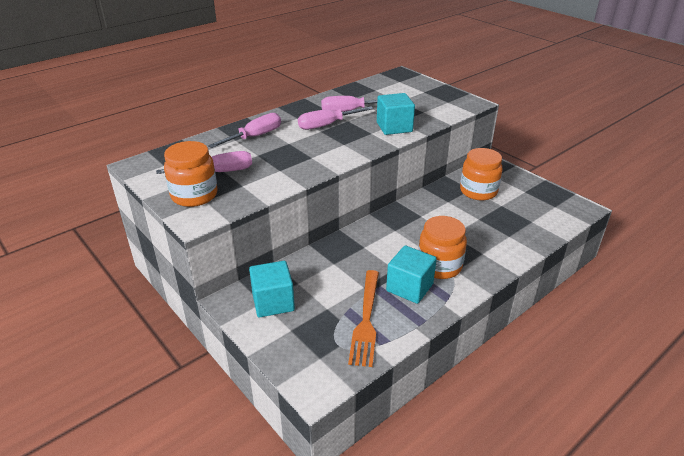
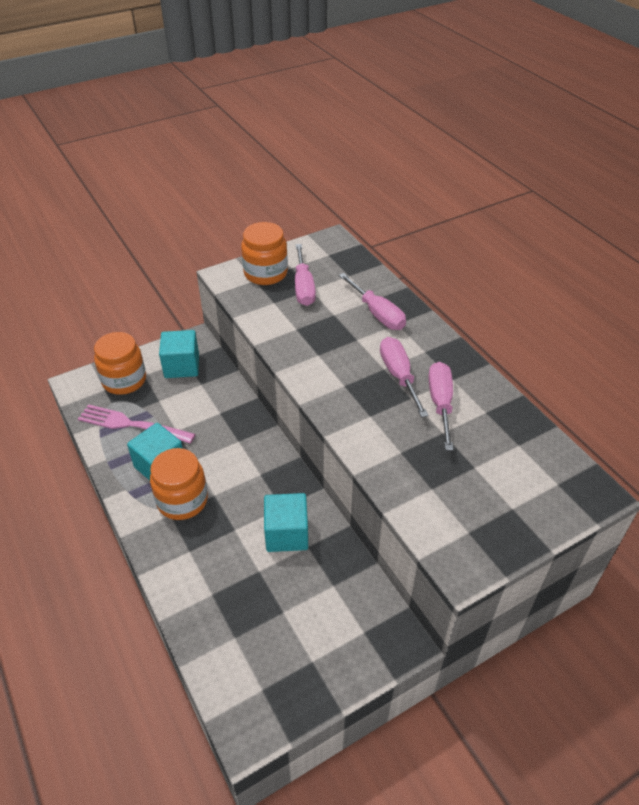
camera: 100 degrees right, 10 degrees up
orange fork [348,270,379,367] -> pink fork [78,404,195,444]
turquoise cube [377,93,415,135] -> turquoise cube moved to [264,493,308,552]
orange jar [460,148,503,200] -> orange jar moved to [94,332,146,395]

